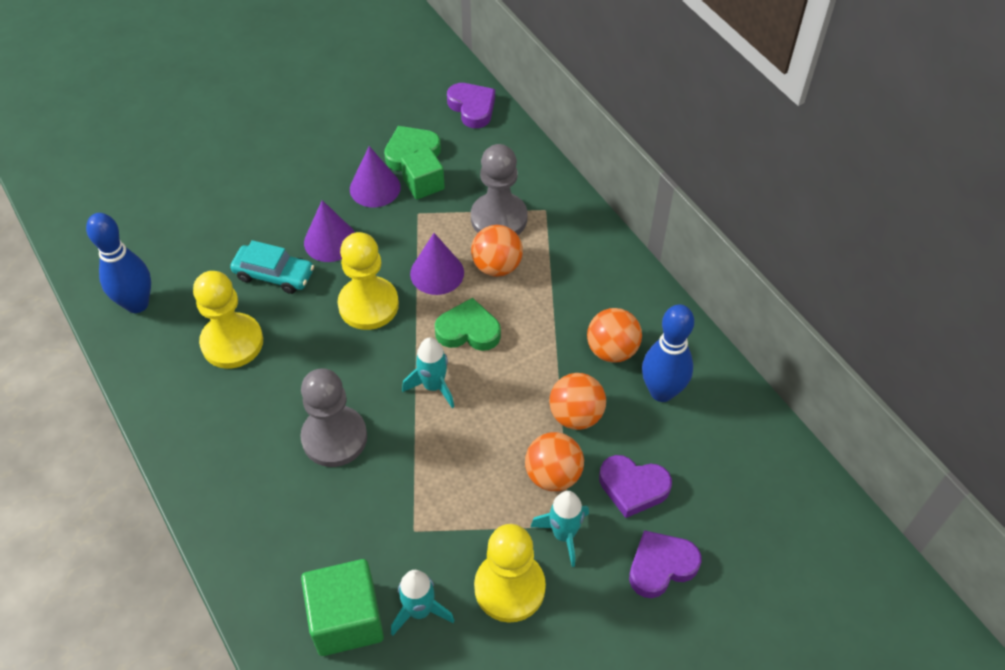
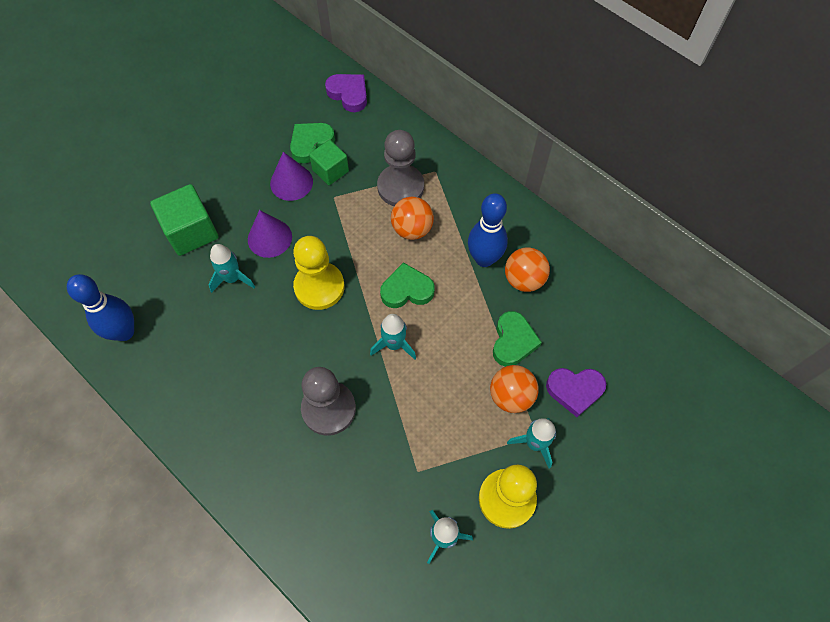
camera: 15 degrees left, 10 degrees up
yellow pawn [193,271,263,369] -> none
turquoise car [230,240,314,294] -> turquoise rocket [208,244,255,293]
green cube [301,559,384,656] -> green cube moved to [150,184,218,256]
purple cone [410,233,464,295] -> none
orange ball [549,373,606,430] -> green heart [493,311,542,367]
purple heart [629,530,701,598] -> none
blue bowling pin [642,304,694,402] -> blue bowling pin moved to [468,193,508,267]

